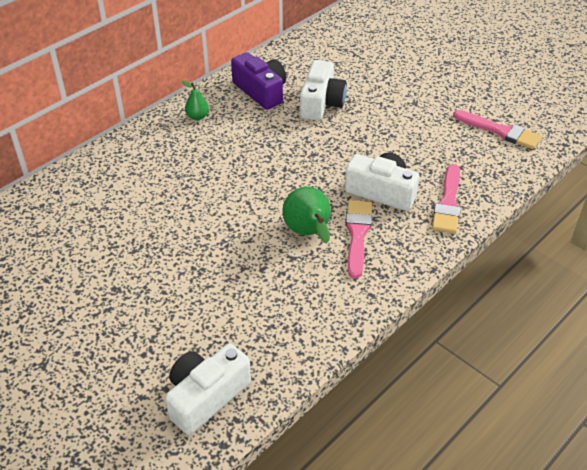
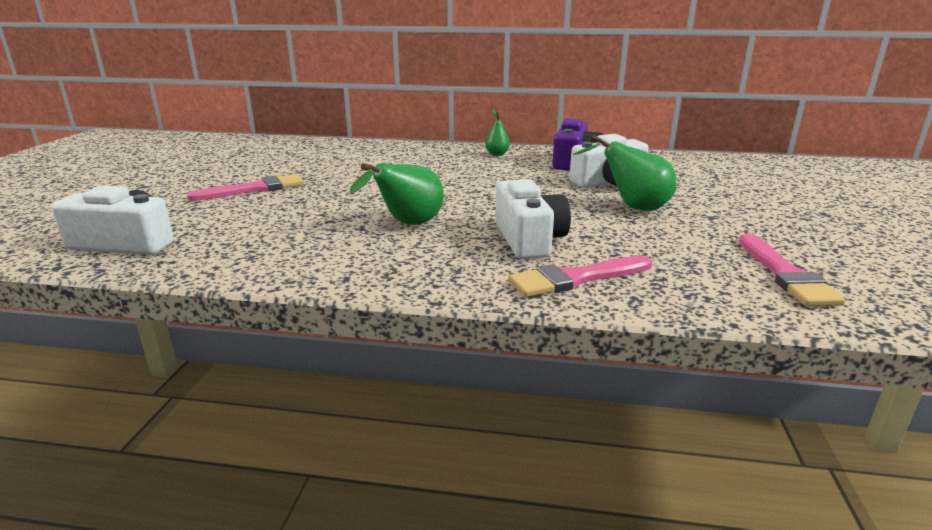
camera: 55 degrees right, 20 degrees down
pink brush [346,200,372,278] -> pink brush moved to [187,174,304,201]
none -> green pear [573,135,676,211]

